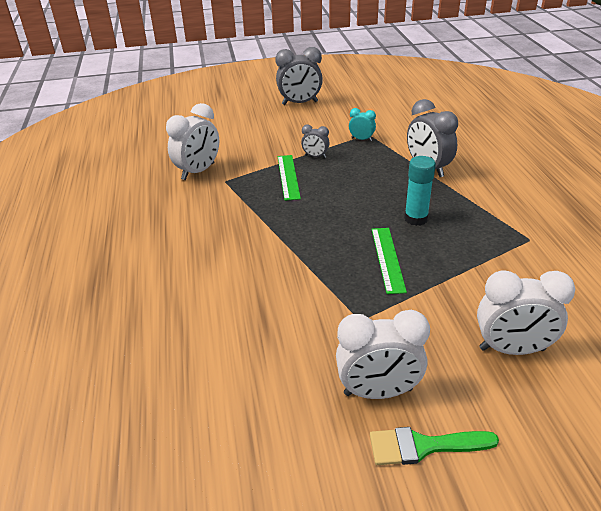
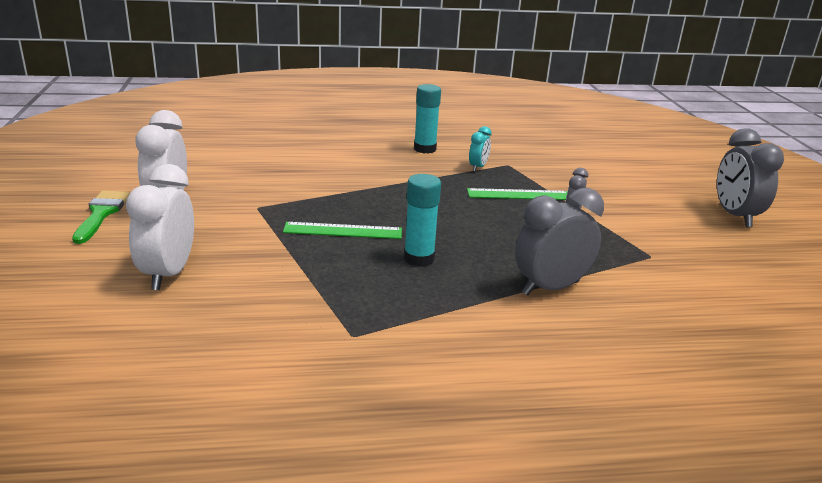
camera: 90 degrees right, 10 degrees down
white clock [166,103,219,180] -> none
turquoise clock [349,108,376,141] -> turquoise clock moved to [469,126,492,171]
none -> turquoise glue stick [414,84,441,154]

